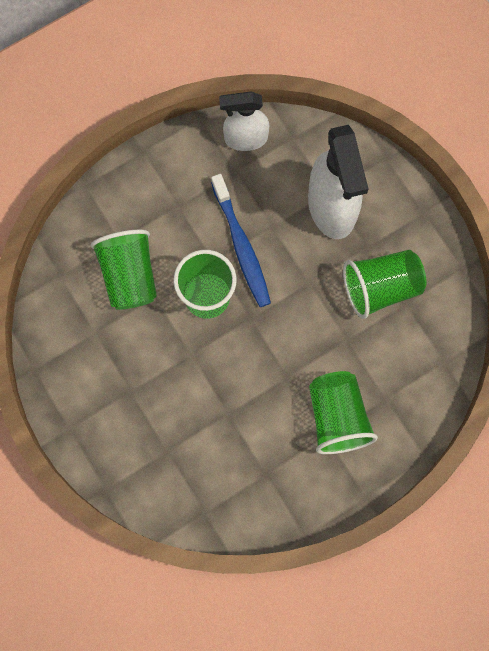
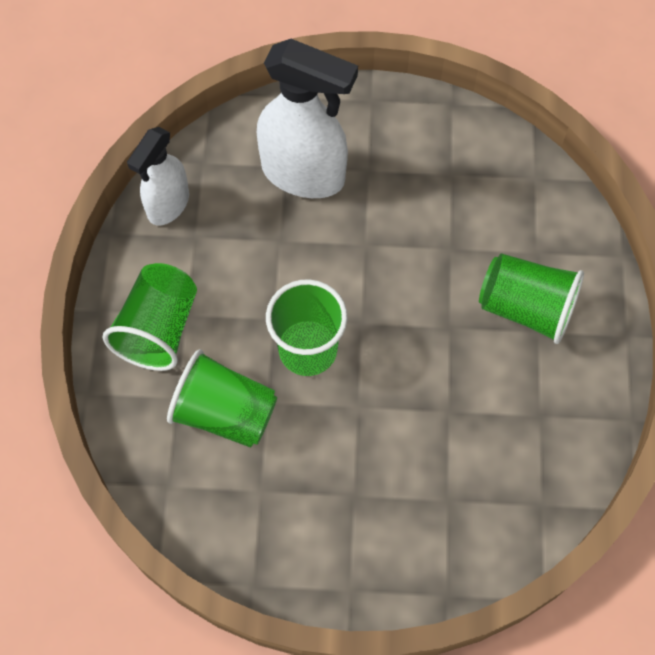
camera: 55 degrees left, 10 degrees down
blue toothbrush [211,174,271,307] -> none
green cup [343,250,426,319] -> green cup moved to [103,263,197,371]

